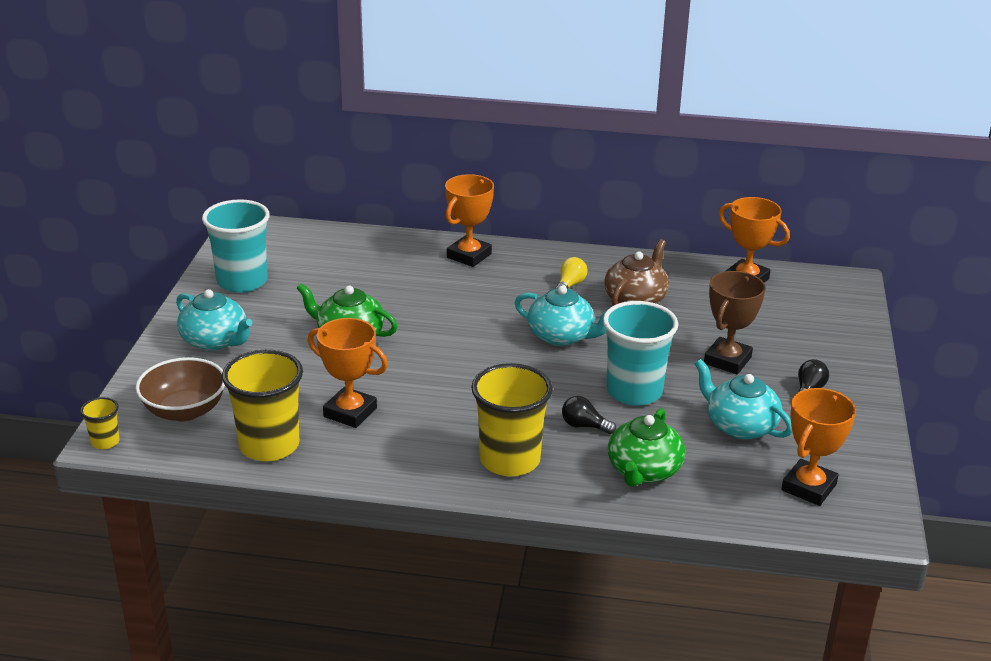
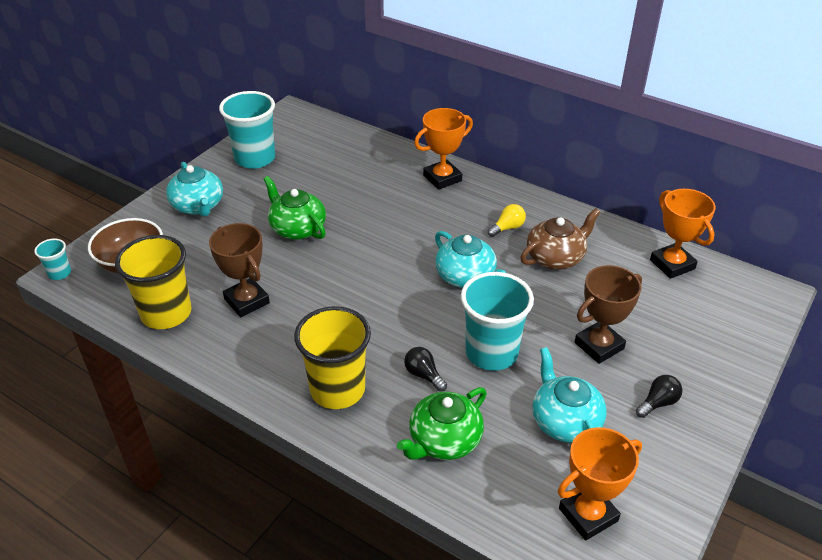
camera: 25 degrees right, 10 degrees up
yellow cup [80,397,120,449] -> turquoise cup [34,238,71,280]
orange trophy [308,318,388,428] -> brown trophy [209,223,270,317]

